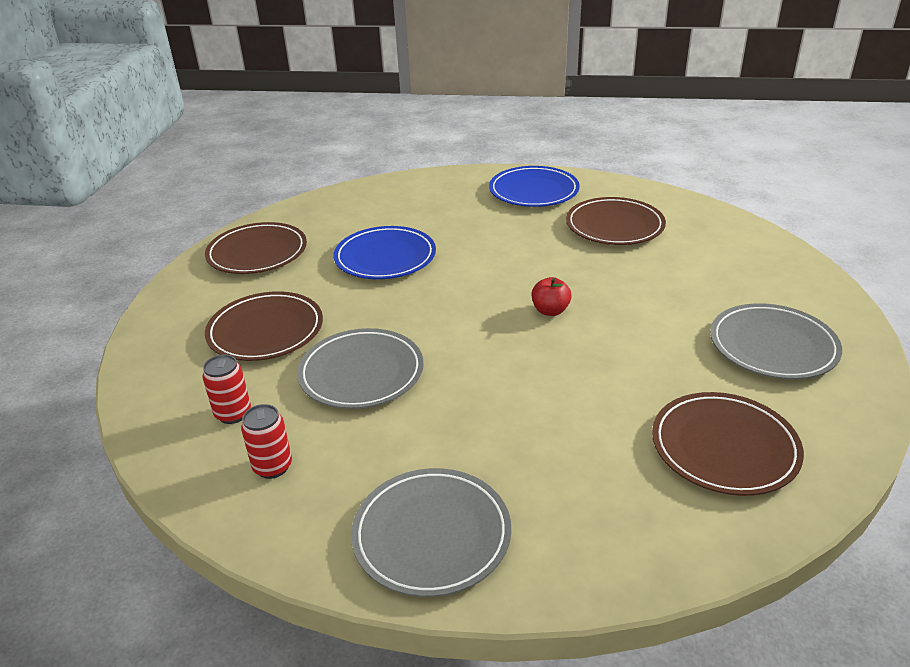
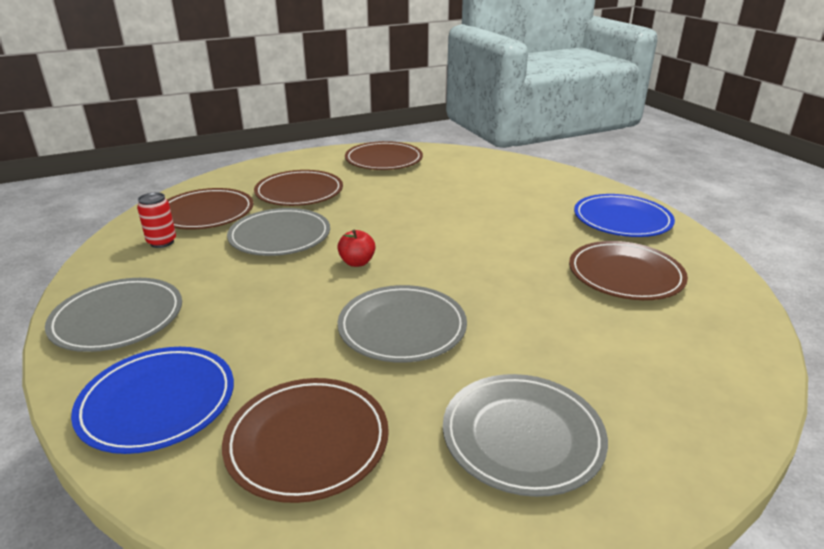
camera: 55 degrees right, 5 degrees down
red can [202,354,251,424] -> brown plate [167,188,253,229]
blue plate [334,226,436,279] -> blue plate moved to [71,347,234,454]
red apple [532,277,572,316] -> red apple moved to [337,229,375,267]
none -> grey plate [338,285,467,363]

